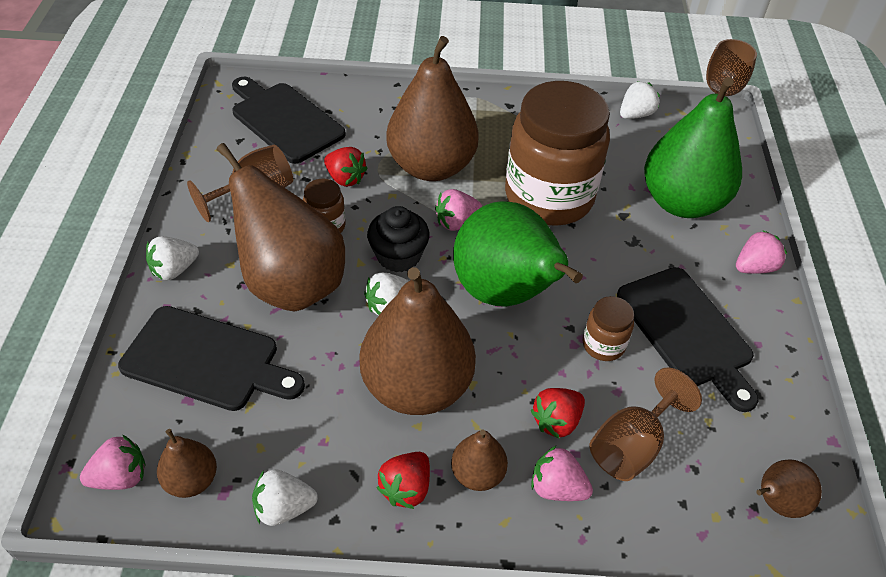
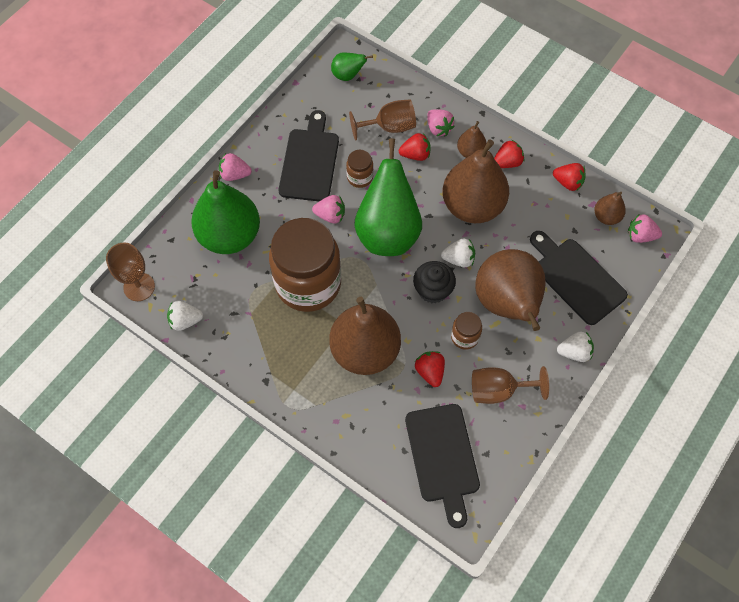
camera: 145 degrees left, 15 degrees up
white strawberry [252,469,318,526] -> red strawberry [553,163,586,191]
pink strawberry [435,189,482,231] -> pink strawberry moved to [312,195,345,223]
brown pear [756,460,822,518] -> green pear [331,52,373,81]

